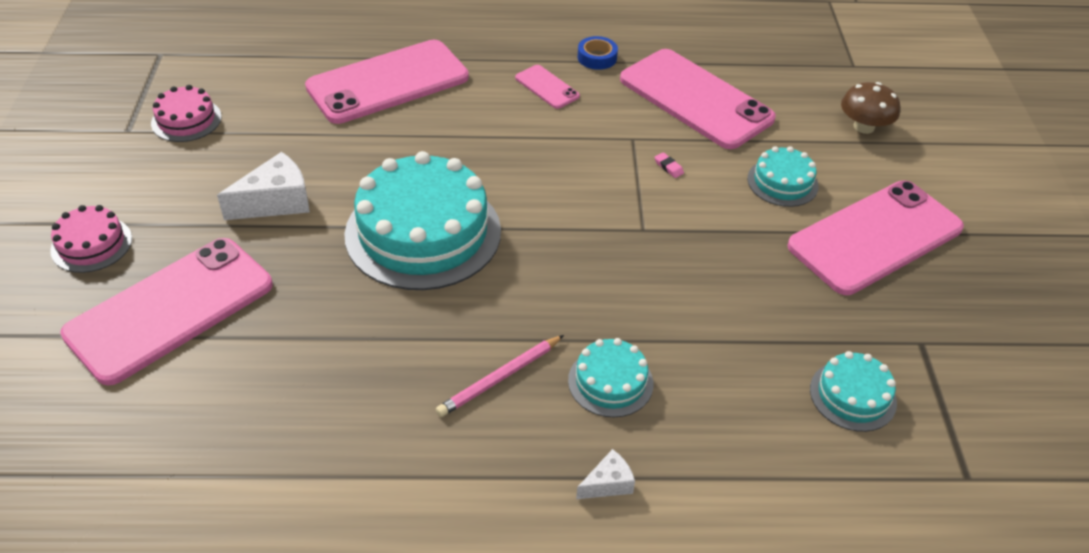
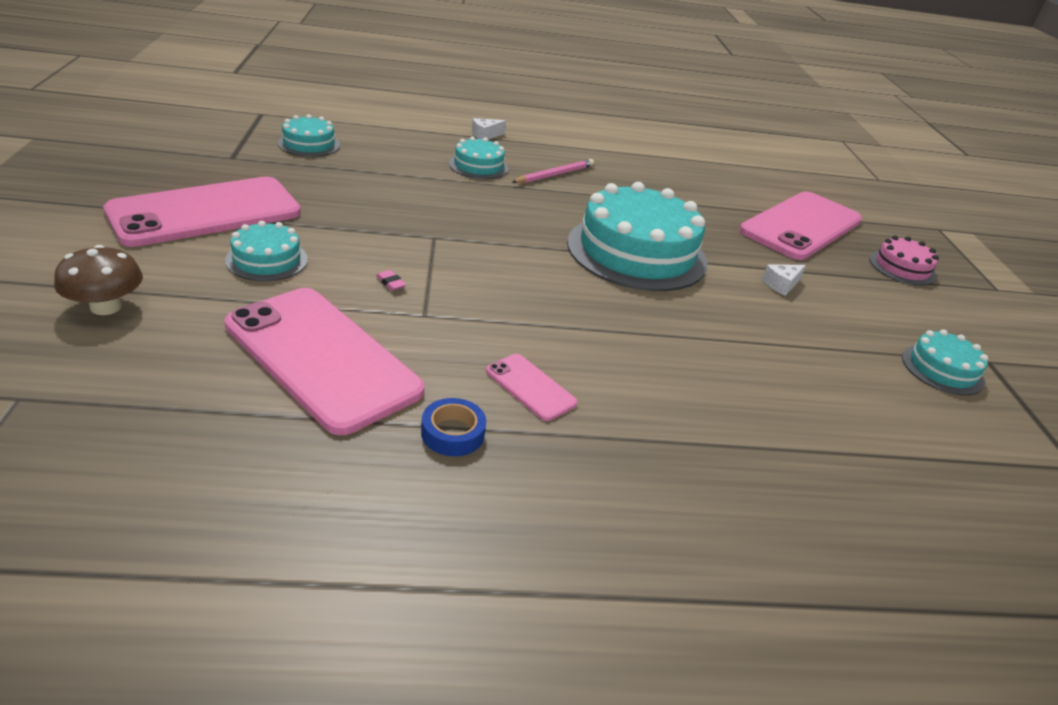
camera: 175 degrees right, 10 degrees down
pink cake [151,85,222,142] -> turquoise cake [902,329,988,395]
white cheese [217,152,310,220] -> white cheese [762,265,806,296], size x0.55
pink phone [305,40,469,124] -> none

